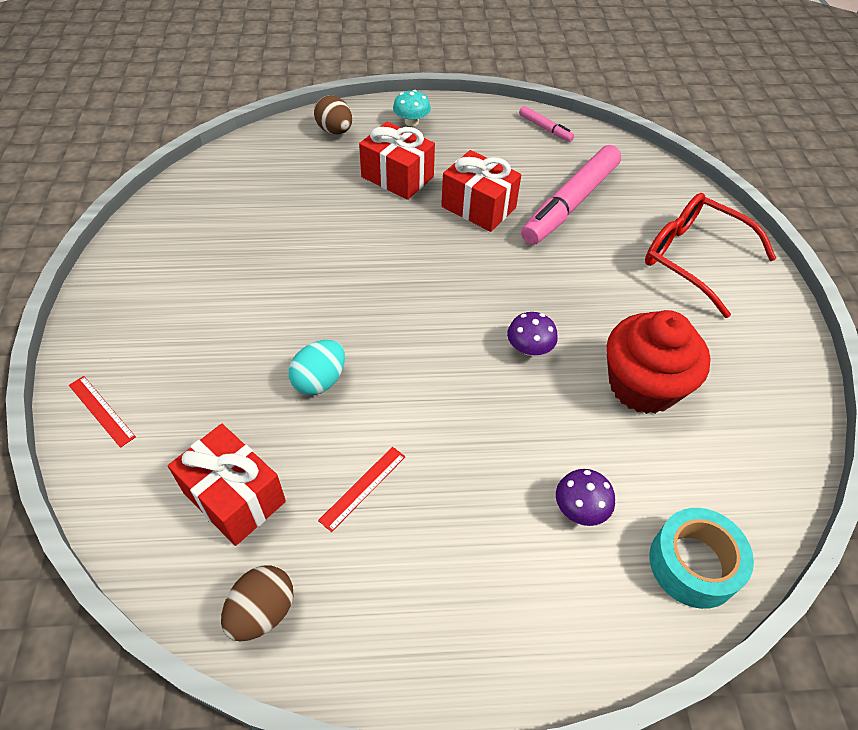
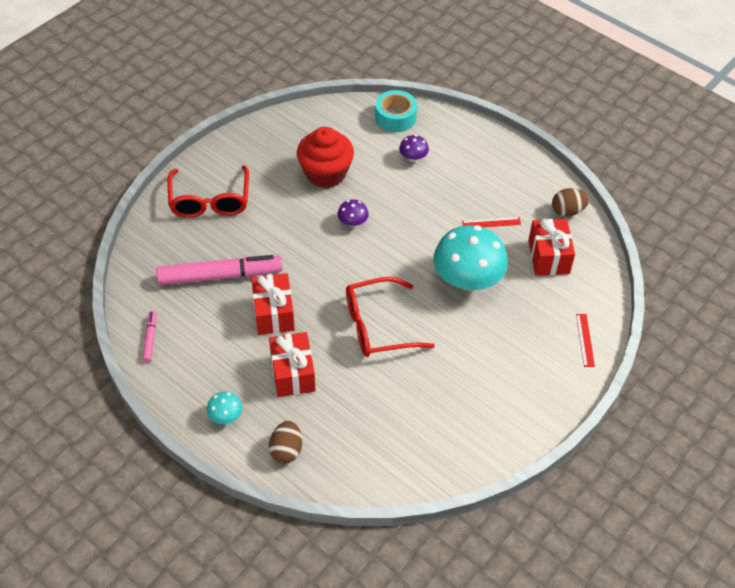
camera: 135 degrees left, 0 degrees up
turquoise egg [289,340,345,395] -> turquoise mushroom [434,225,508,291]
none -> red glasses [346,277,435,357]

